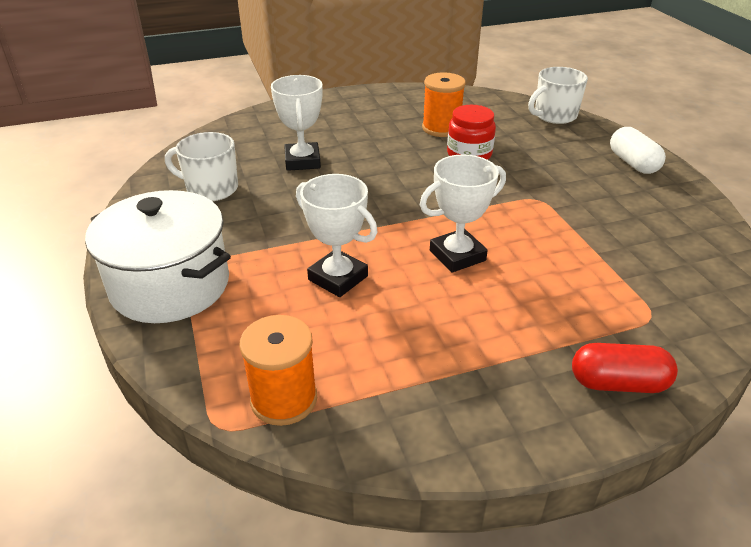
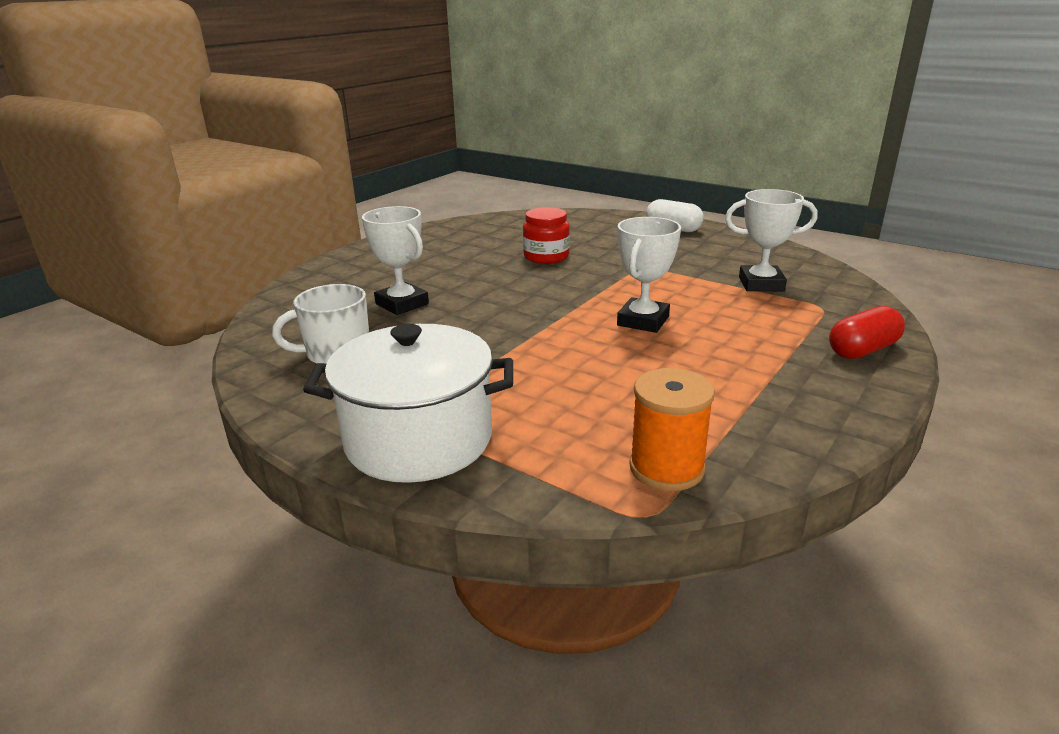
camera: 35 degrees left, 10 degrees down
white trophy [296,174,378,297] -> white trophy moved to [725,189,818,291]
orange spool [422,72,466,137] -> none
white mug [528,67,588,124] -> none

